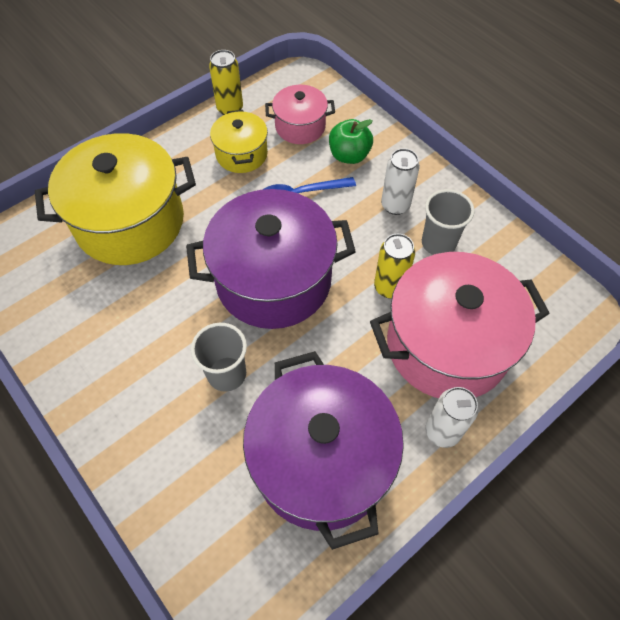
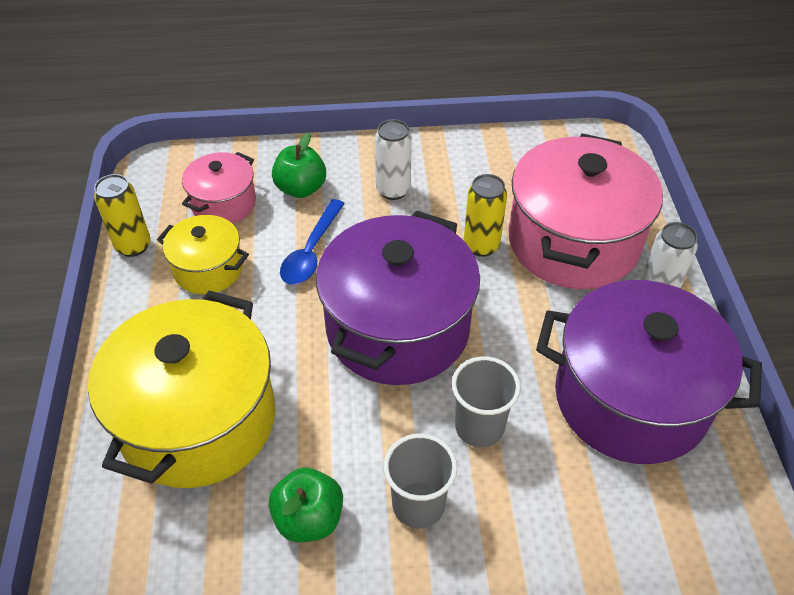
camera: 55 degrees left, 10 degrees down
grey cup [422,189,475,255] -> grey cup moved to [384,433,457,529]
none -> green apple [269,467,343,542]

